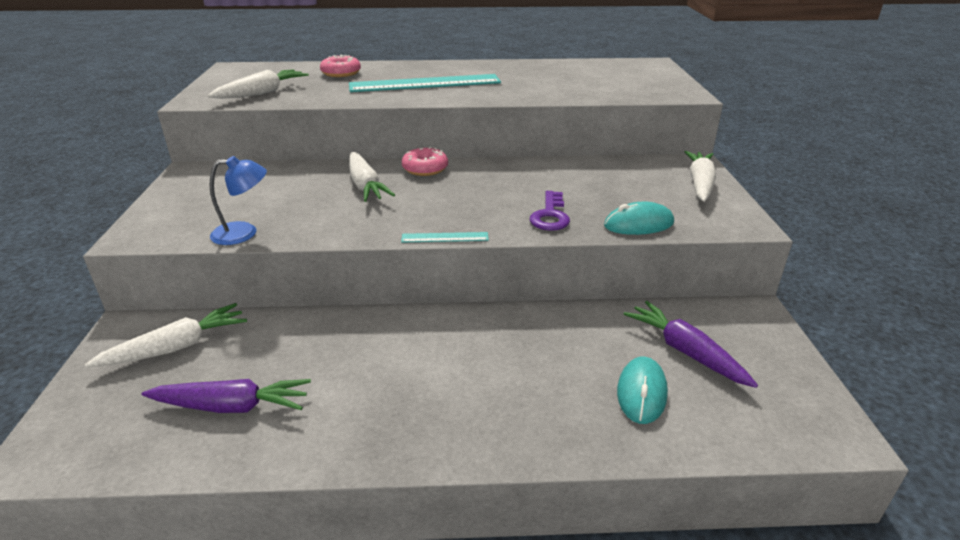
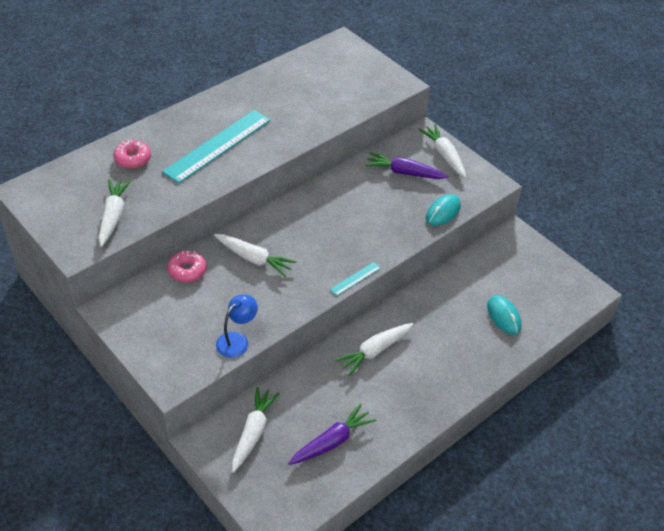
camera: 40 degrees left, 15 degrees up
pink donut [402,147,448,176] -> pink donut moved to [168,251,207,283]
purple key [530,191,570,231] -> none
purple carrot [624,301,758,388] -> purple carrot moved to [365,152,448,179]
none -> white carrot [335,323,413,376]

